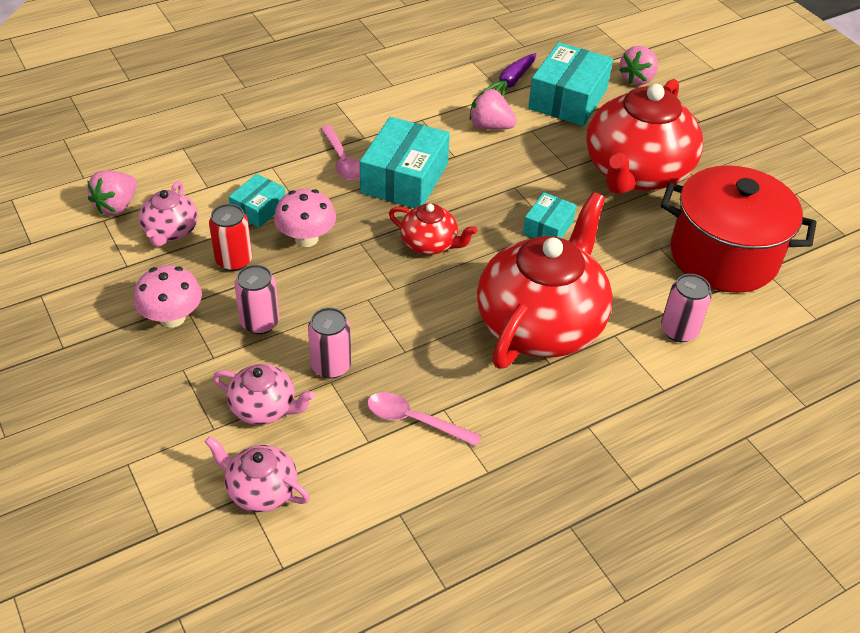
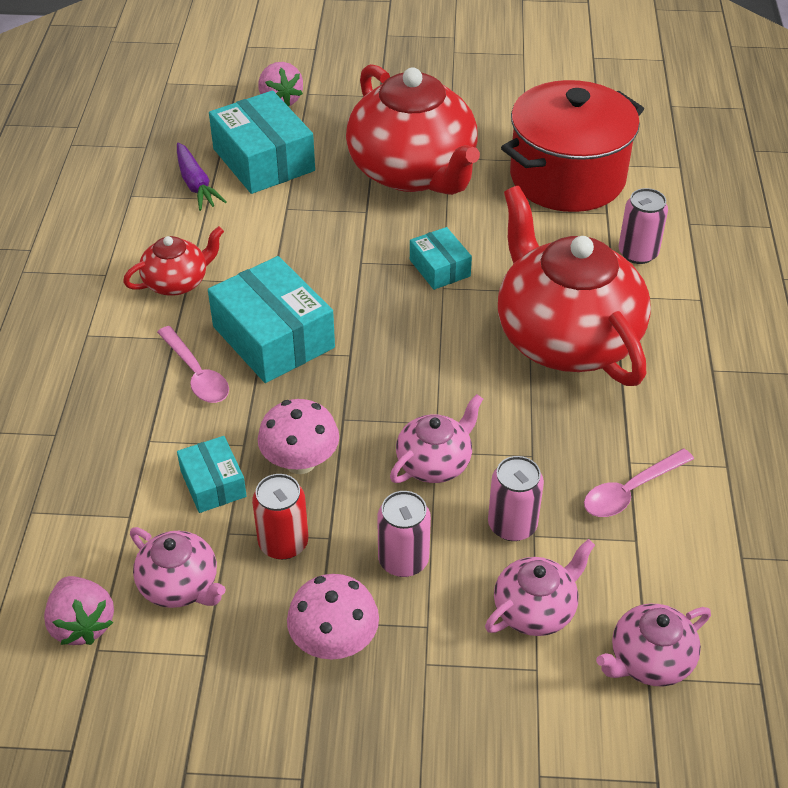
camera: 55 degrees left, 0 degrees up
pink spoon [321,125,360,181] -> pink spoon turned 45 degrees clockwise [157,326,229,403]
red teapot [389,203,477,255] -> red teapot moved to [123,226,224,296]
pink strawberry [470,89,517,130] -> none
none -> pink teapot [390,394,483,483]

